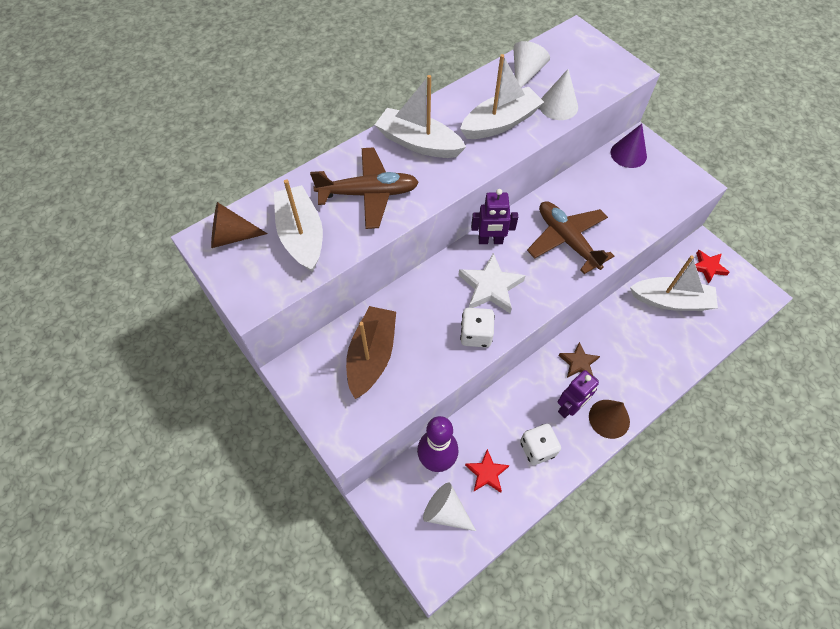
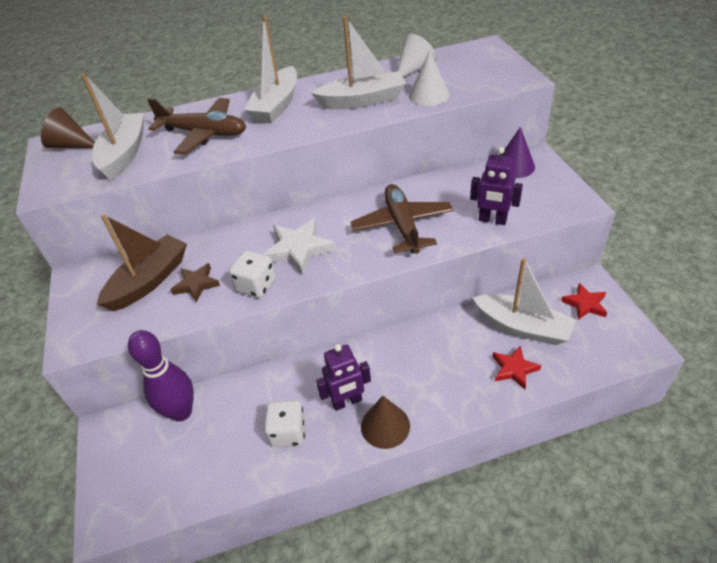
camera: 25 degrees right, 15 degrees down
white boat [375,75,466,158] -> white boat turned 120 degrees counterclockwise [244,16,297,124]
white cone [423,483,476,531] -> none
red star [465,449,509,493] -> red star moved to [492,346,541,390]
purple robot [471,189,518,244] -> purple robot moved to [470,147,523,225]
brown star [559,342,600,378] -> brown star moved to [170,263,220,303]

